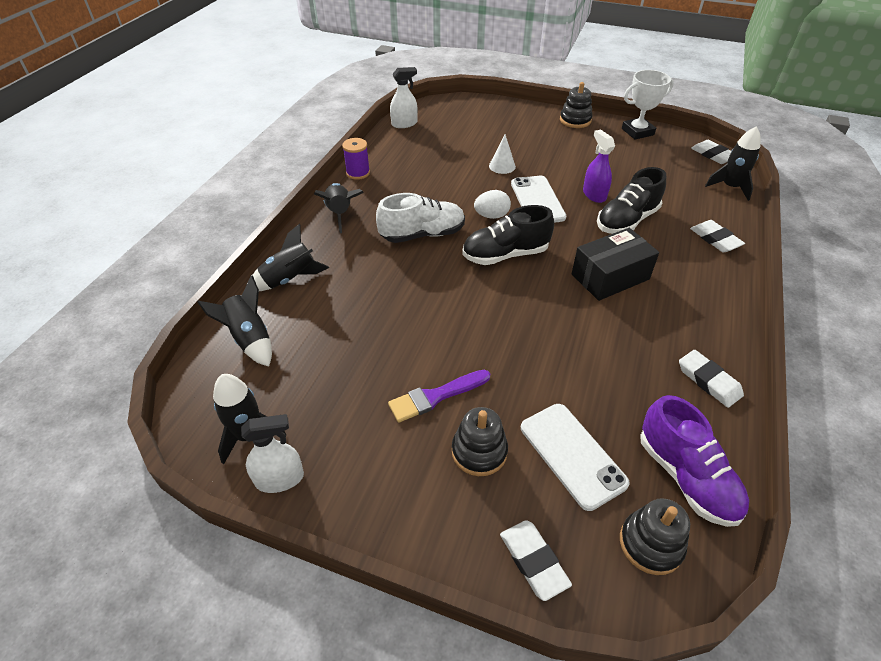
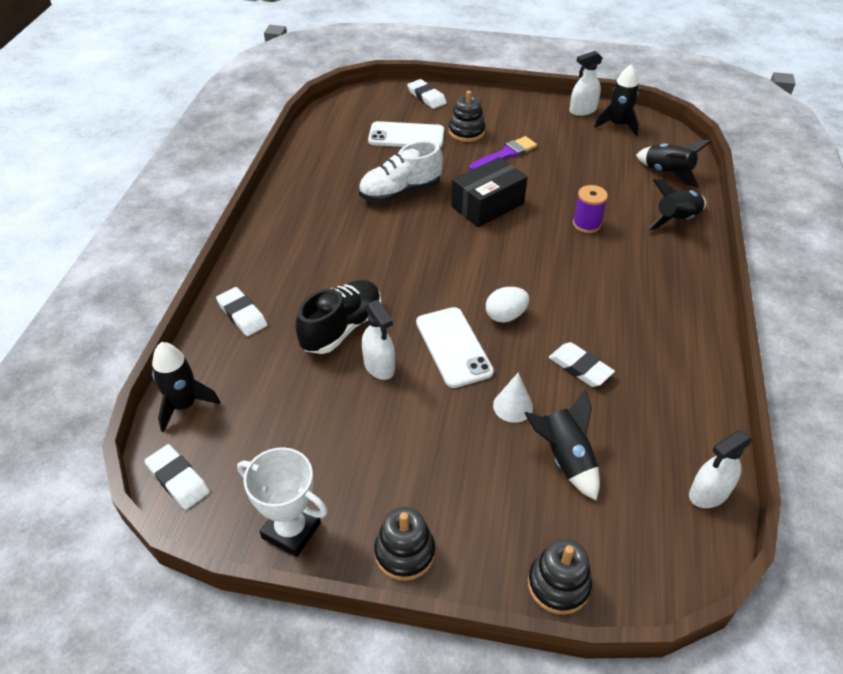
camera: 170 degrees right, 0 degrees up
black rocket [314,183,364,233] -> black rocket moved to [525,389,600,500]
purple spool [342,138,370,180] -> purple spool moved to [573,185,608,233]
white shoe [376,193,465,243] -> white shoe moved to [359,141,443,203]
black shoe [462,205,554,265] -> none
white phone [521,404,630,511] -> white phone turned 45 degrees counterclockwise [368,121,444,148]
black box [572,228,659,301] -> black box moved to [451,157,528,227]
purple spray bottle [583,130,615,203] -> white spray bottle [362,300,395,380]
black stacking toy [620,498,690,575] -> black stacking toy moved to [528,539,592,615]
white trophy [622,70,674,140] -> white trophy turned 60 degrees clockwise [237,447,328,557]
purple shoe [640,395,749,527] -> none
white eraser [679,350,744,408] -> white eraser moved to [549,342,615,387]

